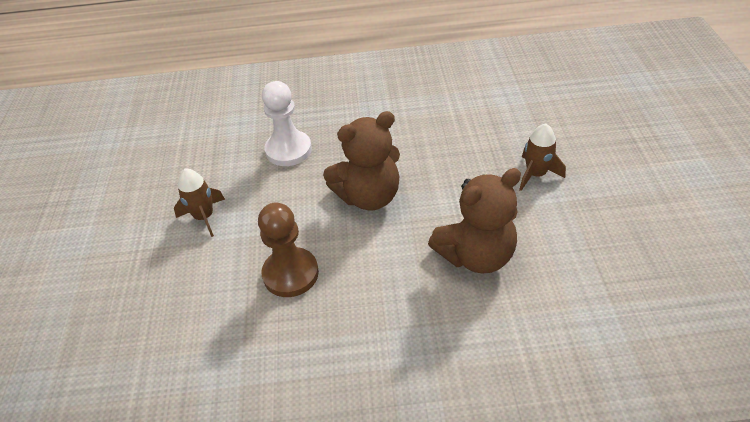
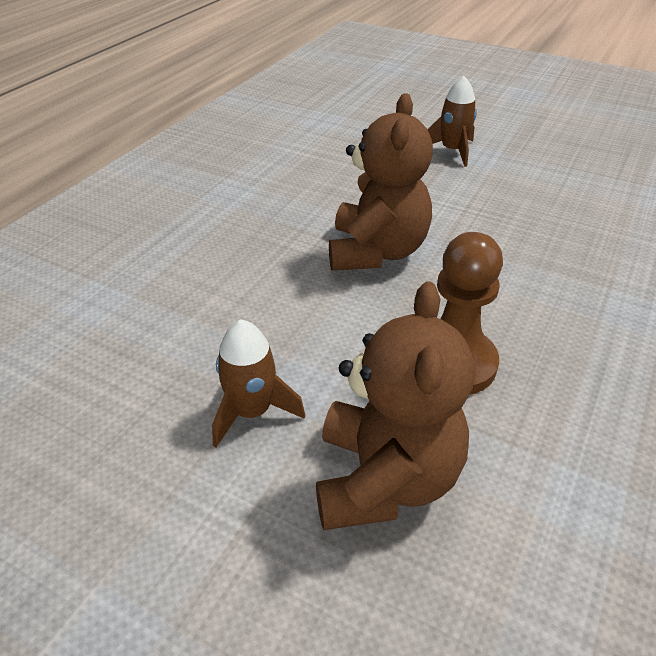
camera: 60 degrees left, 5 degrees down
white pawn [262,81,312,166] -> none
brown teddy bear [428,168,521,274] -> brown teddy bear moved to [316,281,474,530]

